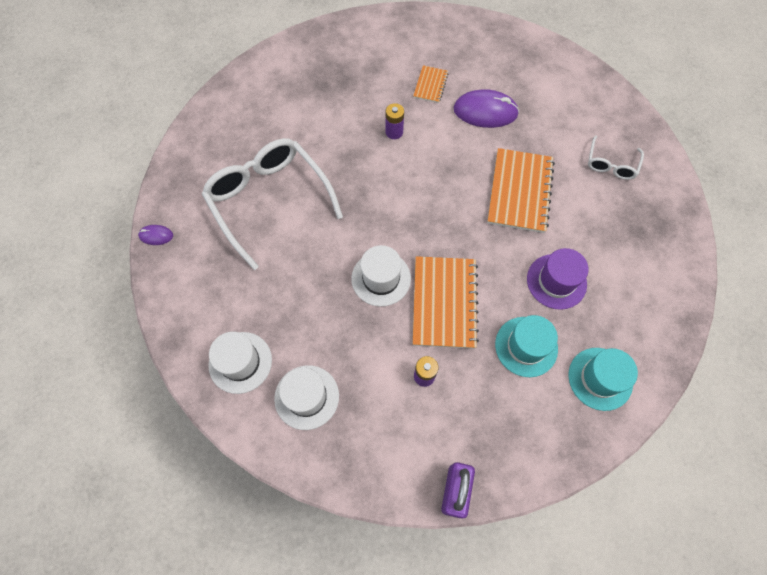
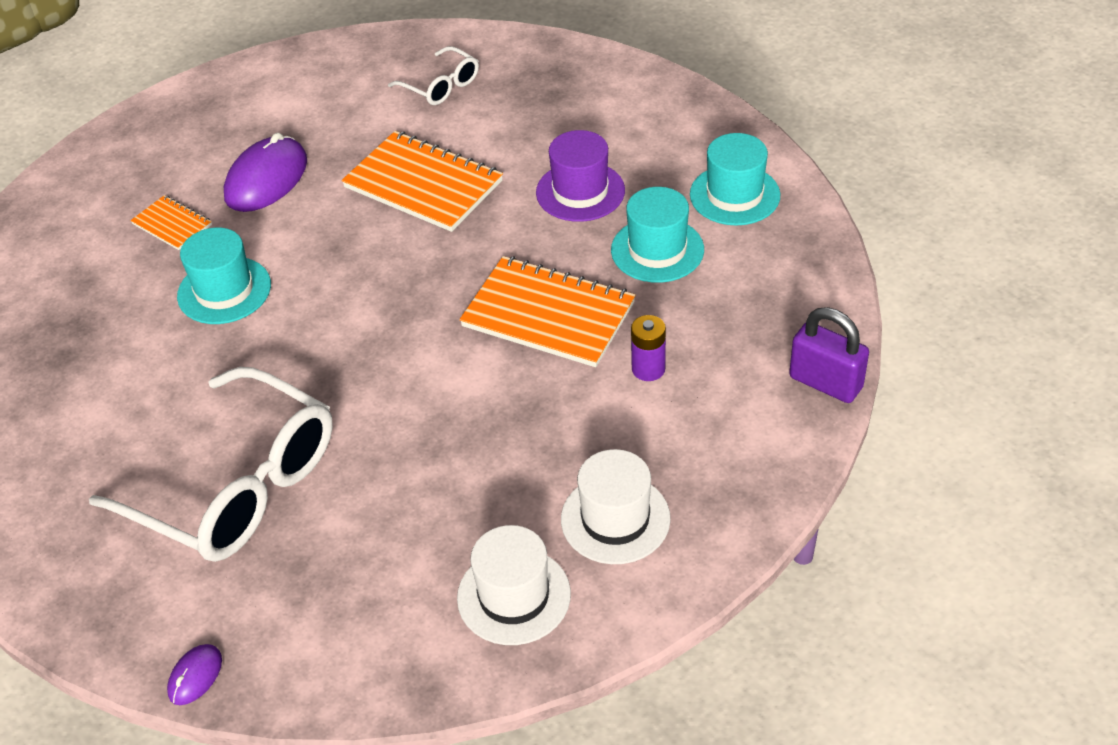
camera: 65 degrees left, 20 degrees down
white glasses [202,138,343,270] -> white glasses turned 135 degrees counterclockwise [89,367,333,562]
white hat [351,245,411,307] -> none
purple battery [385,103,404,139] -> turquoise hat [177,228,271,324]

